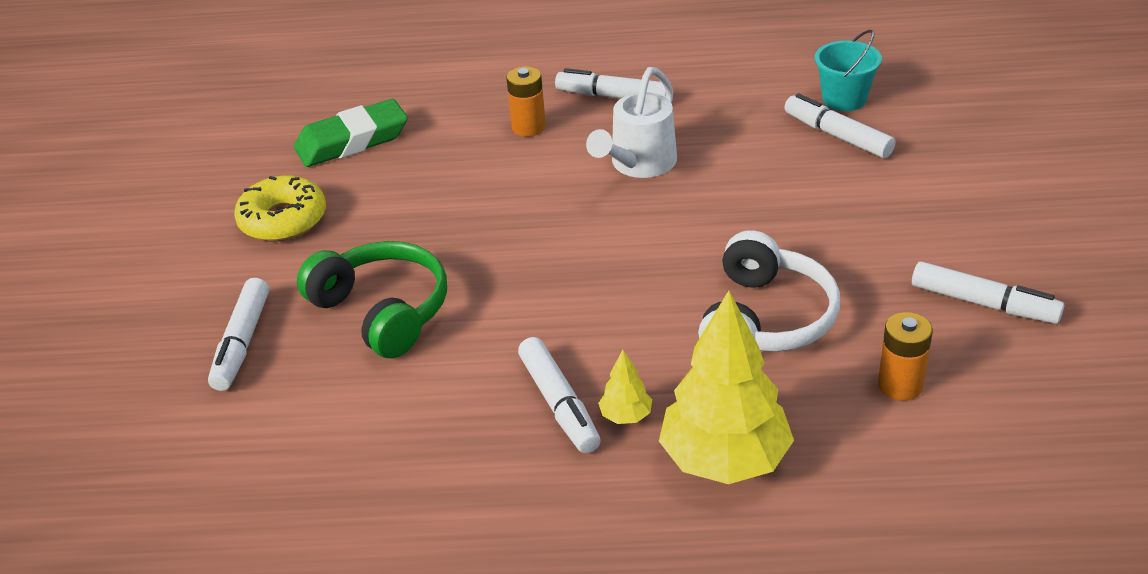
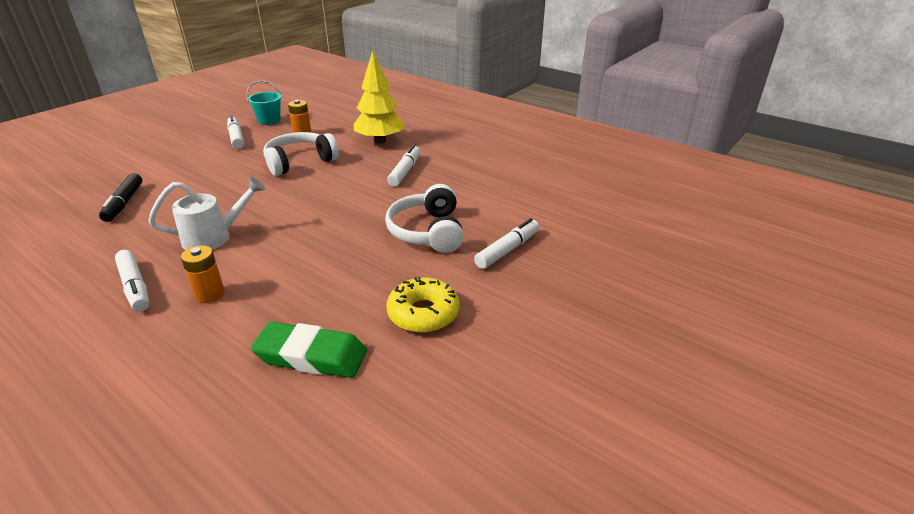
camera: 145 degrees left, 5 degrees down
green headphones [297,241,447,358] -> white headphones [385,184,464,253]
yellow tree [598,350,652,424] -> none
white marker [784,93,896,158] -> black marker [99,173,142,222]
turquoise bucket [815,30,882,111] -> turquoise bucket moved to [247,81,282,125]

